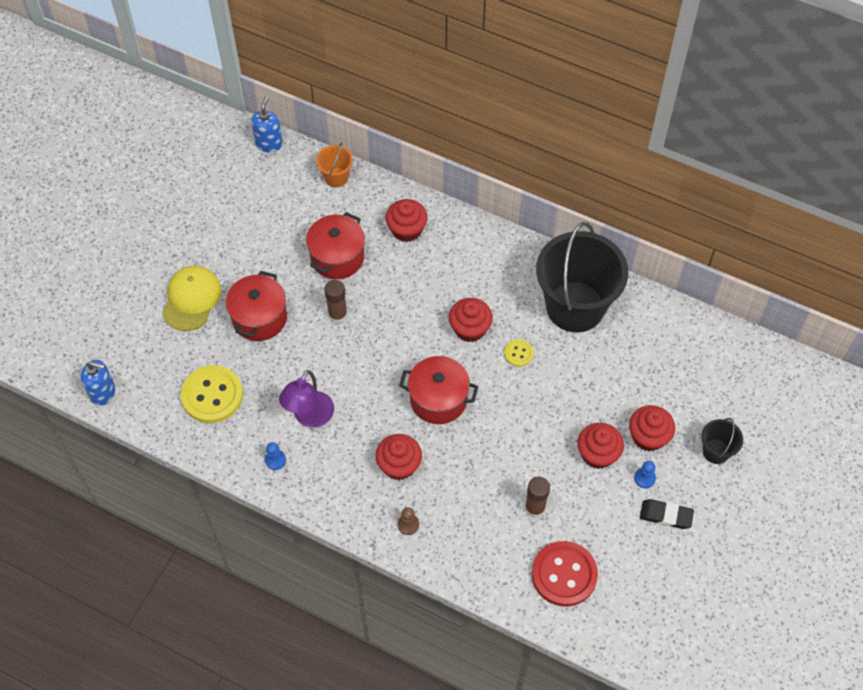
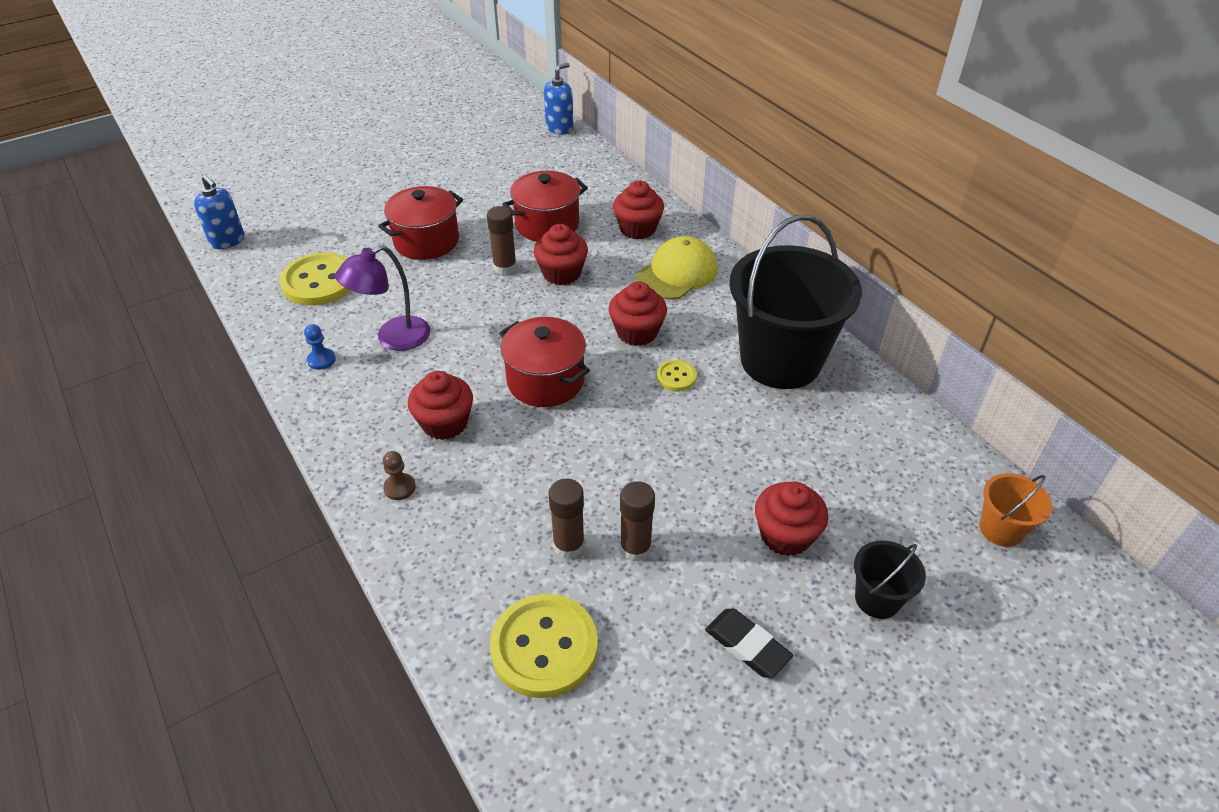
camera: 30 degrees right, 15 degrees down
yellow cap [162,266,222,331] -> yellow cap moved to [636,236,717,300]
orange bucket [316,142,353,187] -> orange bucket moved to [980,473,1052,547]
red button [532,541,598,607] -> yellow button [490,594,598,698]
red cupcake [577,423,624,469] -> red cupcake moved to [534,224,588,285]
blue pawn [634,461,656,488] -> none
none -> brown glue stick [620,481,655,562]

